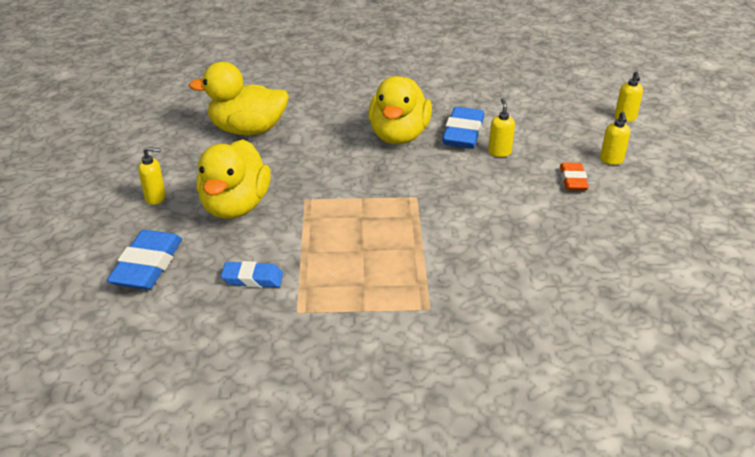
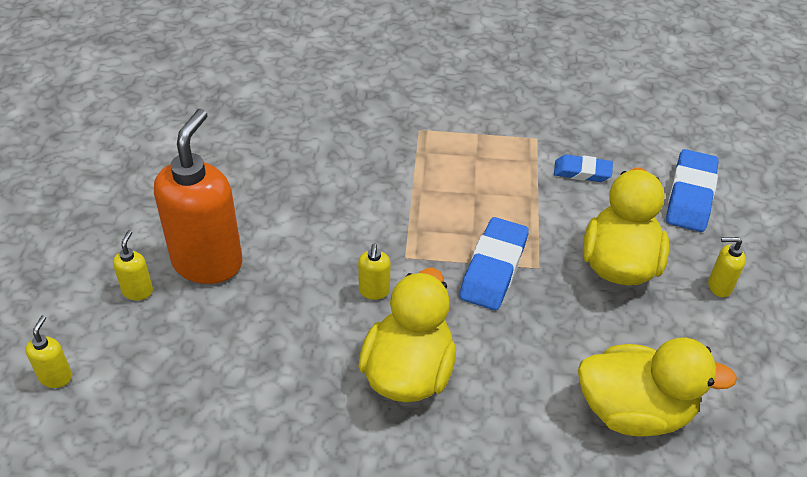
camera: 175 degrees left, 10 degrees up
blue eraser [442,107,484,149] -> blue eraser moved to [459,217,529,310]
yellow soap dispenser [488,98,515,157] -> yellow soap dispenser moved to [358,244,391,300]
orange eraser [560,162,589,191] -> orange soap dispenser [154,109,242,284]

